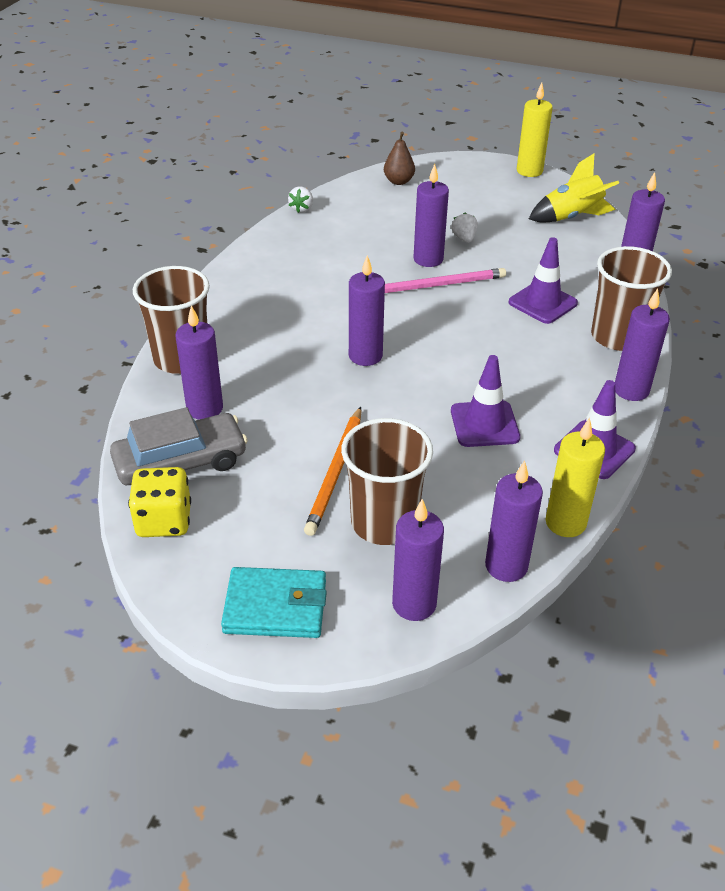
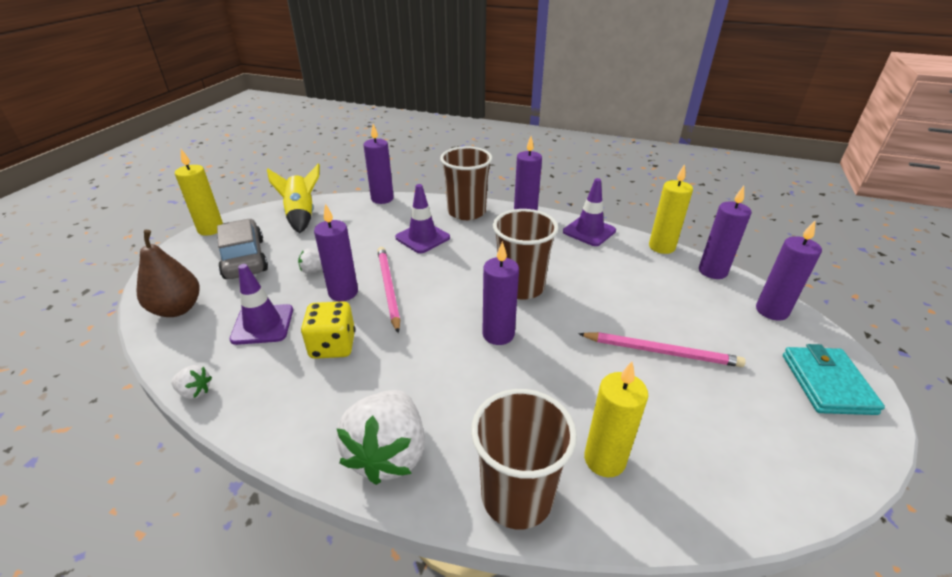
camera: 90 degrees left, 5 degrees down
grey car [110,407,248,485] -> grey car moved to [217,219,268,279]
yellow dice [128,467,191,537] -> yellow dice moved to [301,301,355,359]
purple candle [175,305,223,420] -> yellow candle [584,361,648,477]
orange pencil [304,407,361,536] -> pink pencil [578,332,746,367]
brown cup [341,418,433,545] -> brown cup moved to [493,209,559,299]
brown pear [384,132,415,185] -> brown pear [136,230,200,317], size x1.51
purple traffic cone [451,355,520,447] -> purple traffic cone moved to [230,264,293,345]
none -> white strawberry [336,390,425,485]

